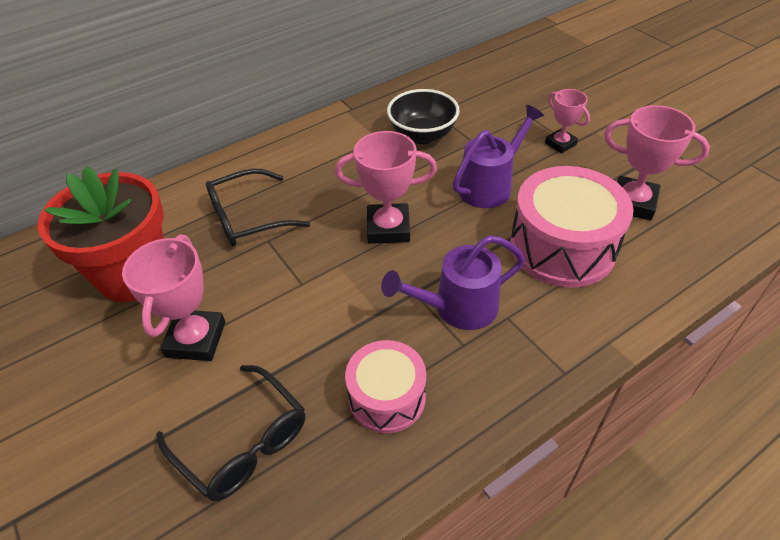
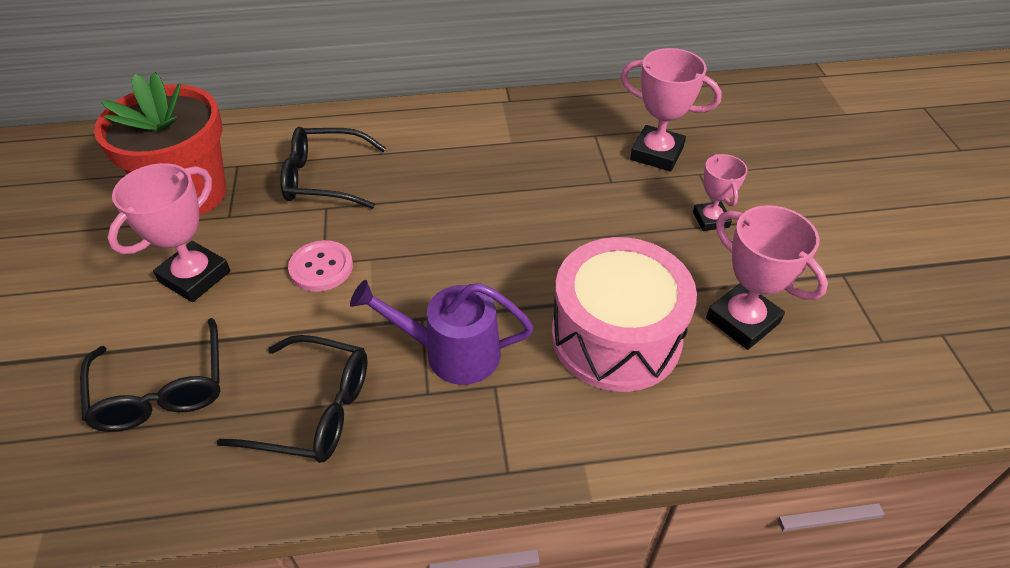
camera: 25 degrees right, 0 degrees up
pink trophy [335,131,437,244] -> pink trophy moved to [621,48,722,171]
pink drum [345,340,426,433] -> black glasses [217,335,368,463]
black bowl [387,89,460,144] -> none
purple watering can [453,105,544,208] -> none
none -> pink button [288,240,353,292]

